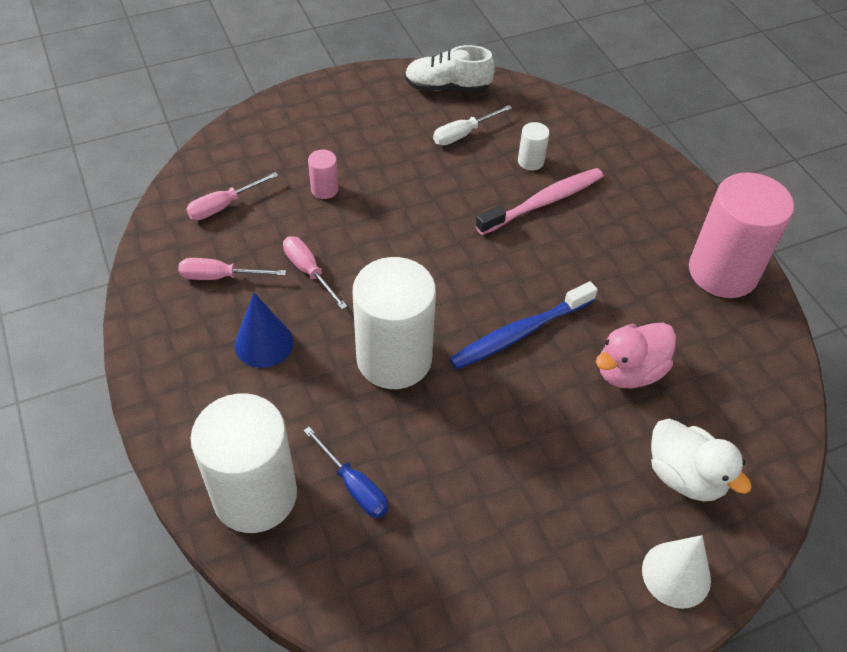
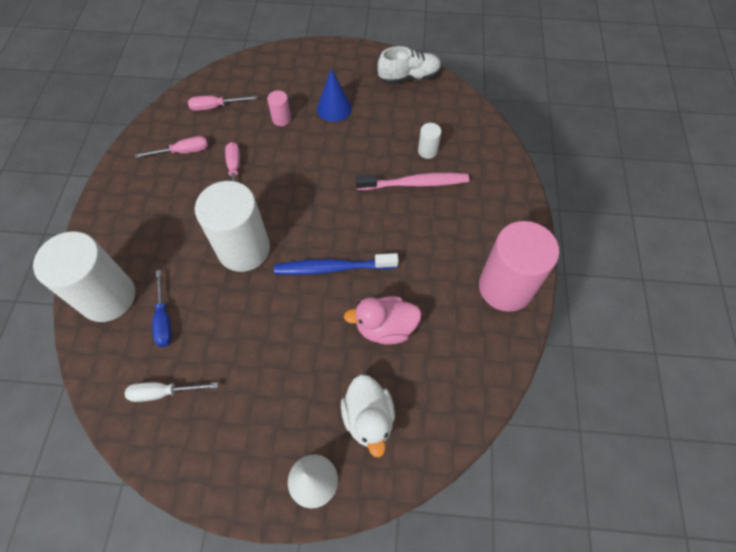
camera: 30 degrees right, 10 degrees up
pink screwdriver [178,258,286,280] -> pink screwdriver turned 135 degrees clockwise [135,136,208,158]
blue cone [234,293,293,368] -> blue cone moved to [317,69,352,122]
white shoe [405,45,495,93] -> white shoe turned 135 degrees clockwise [378,46,441,84]
white screwdriver [433,105,512,145] -> white screwdriver moved to [125,382,218,402]

